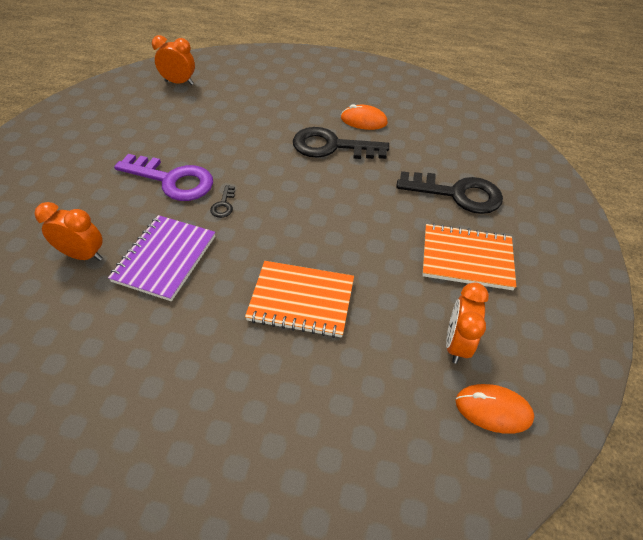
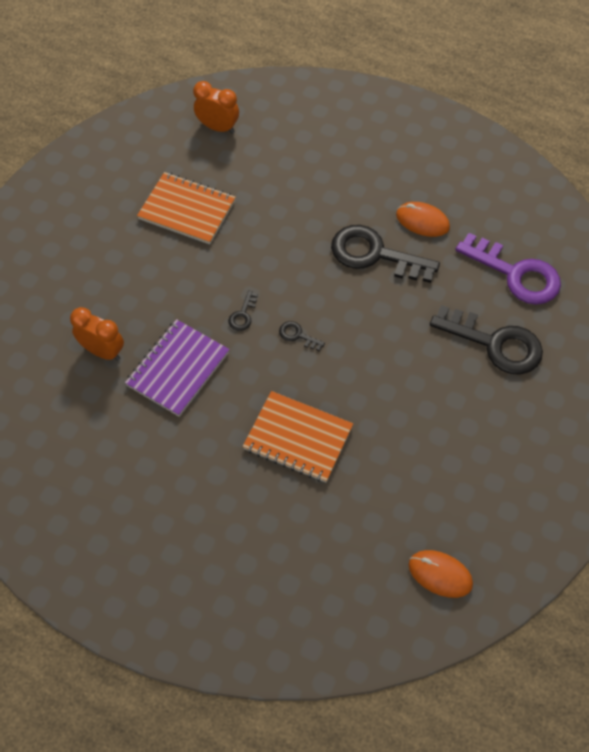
camera: 15 degrees right, 10 degrees up
purple key [114,154,213,201] -> purple key moved to [455,233,561,305]
orange notebook [422,223,516,290] -> orange notebook moved to [137,172,236,244]
orange clock [446,282,489,364] -> none
none -> black key [279,321,325,351]

